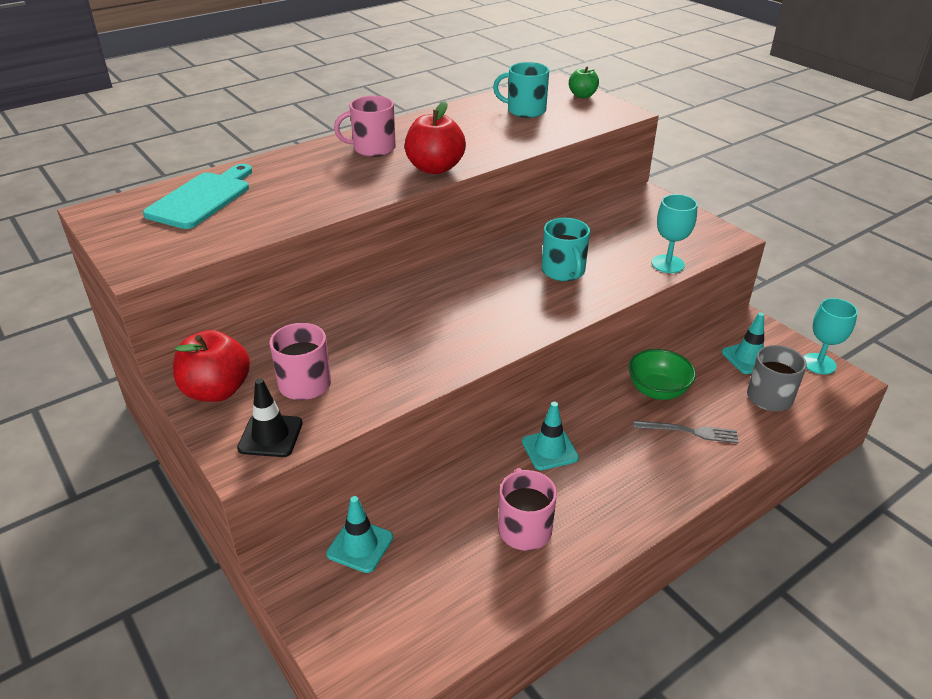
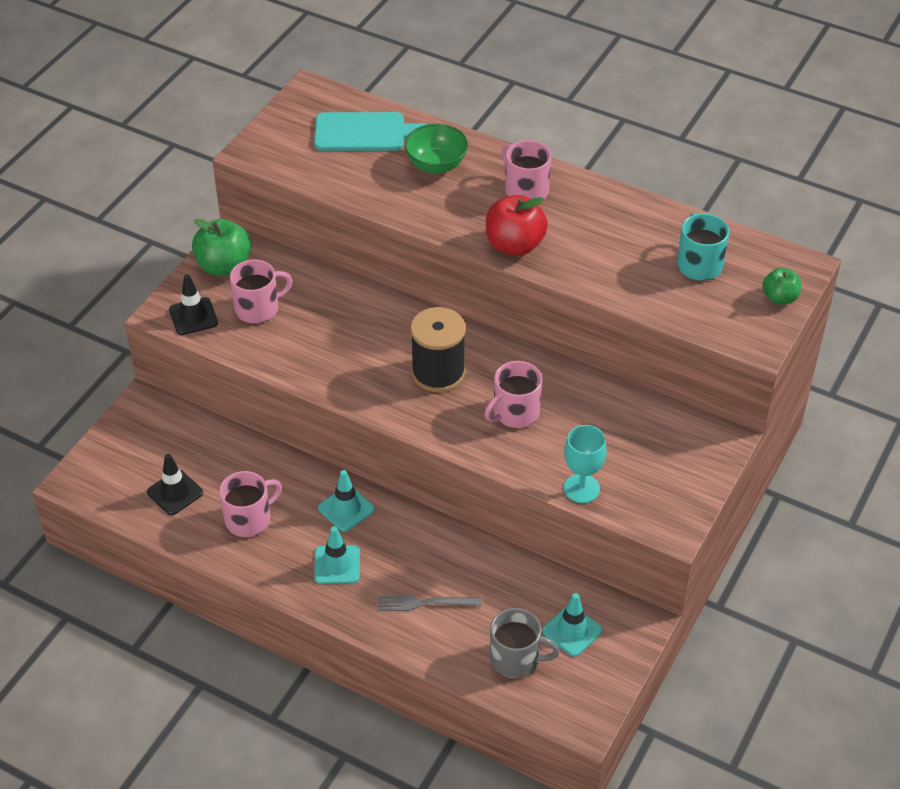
camera: 65 degrees right, 10 degrees up
red apple [173,330,250,402] -> green apple [192,219,252,276]
turquoise traffic cone [326,496,393,573] -> turquoise traffic cone moved to [314,526,360,584]
turquoise mug [542,218,590,281] -> pink mug [485,361,542,428]
green bowl [628,349,696,400] -> green bowl moved to [405,124,468,173]
grey fork [633,420,739,443] -> grey fork turned 105 degrees clockwise [378,595,482,611]
turquoise goblet [803,298,858,375] -> none
none -> black traffic cone [147,454,203,515]
none -> black spool [410,307,466,392]

